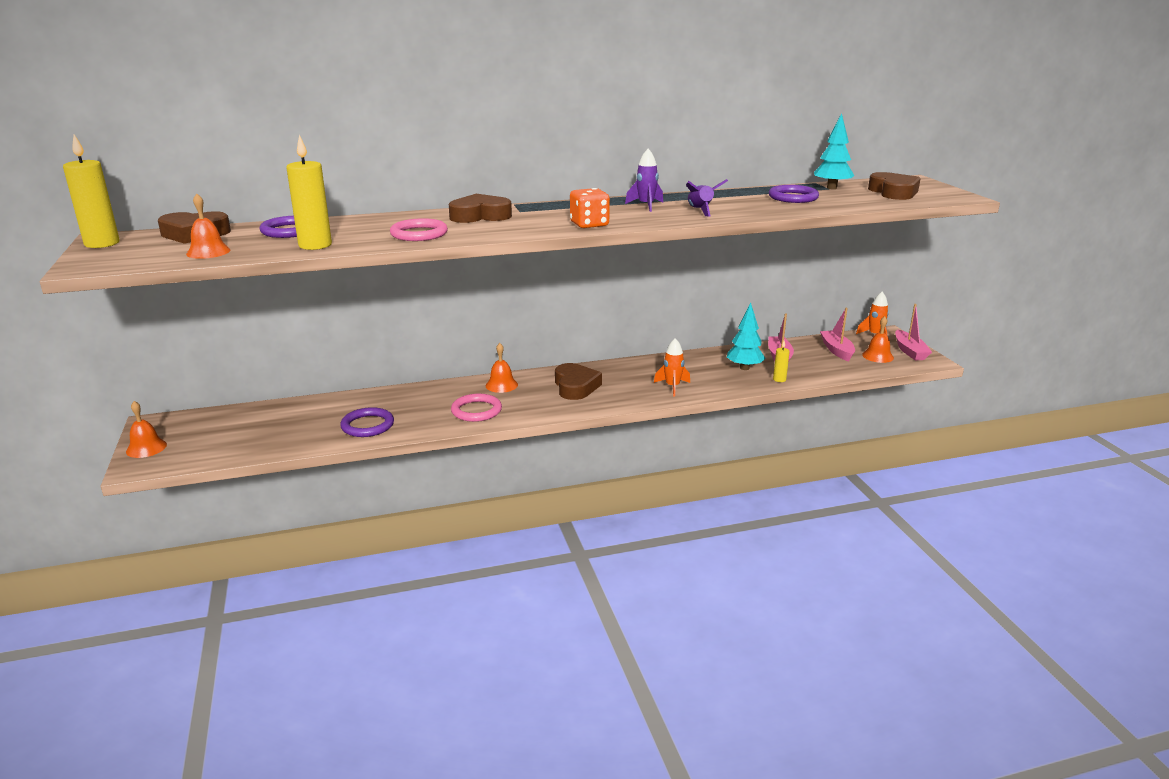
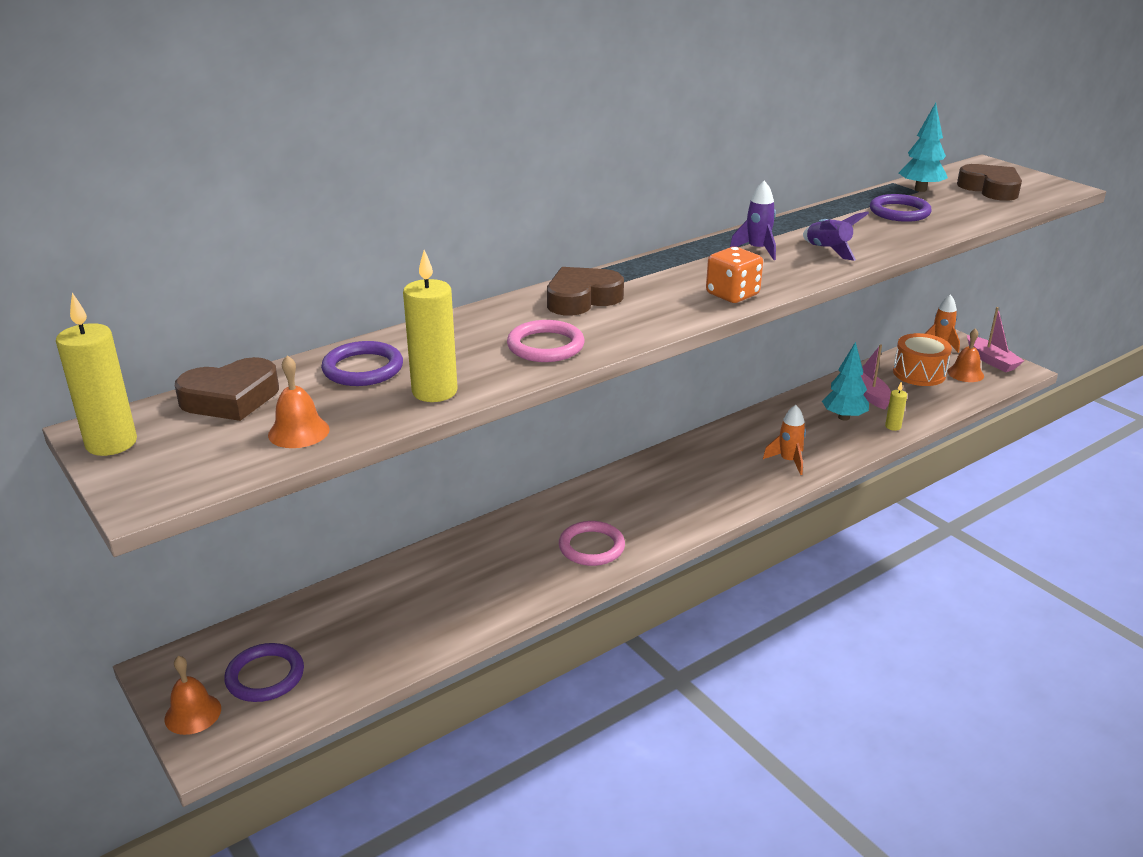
camera: 20 degrees left, 5 degrees up
purple ring [340,407,394,437] -> purple ring moved to [224,643,304,702]
orange bell [486,343,518,393] -> none
brown heart [555,363,602,400] -> none
pink boat [820,308,855,362] -> orange drum [893,333,952,386]

